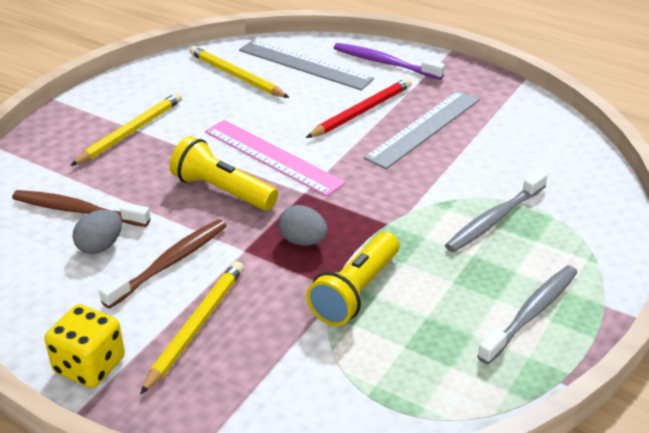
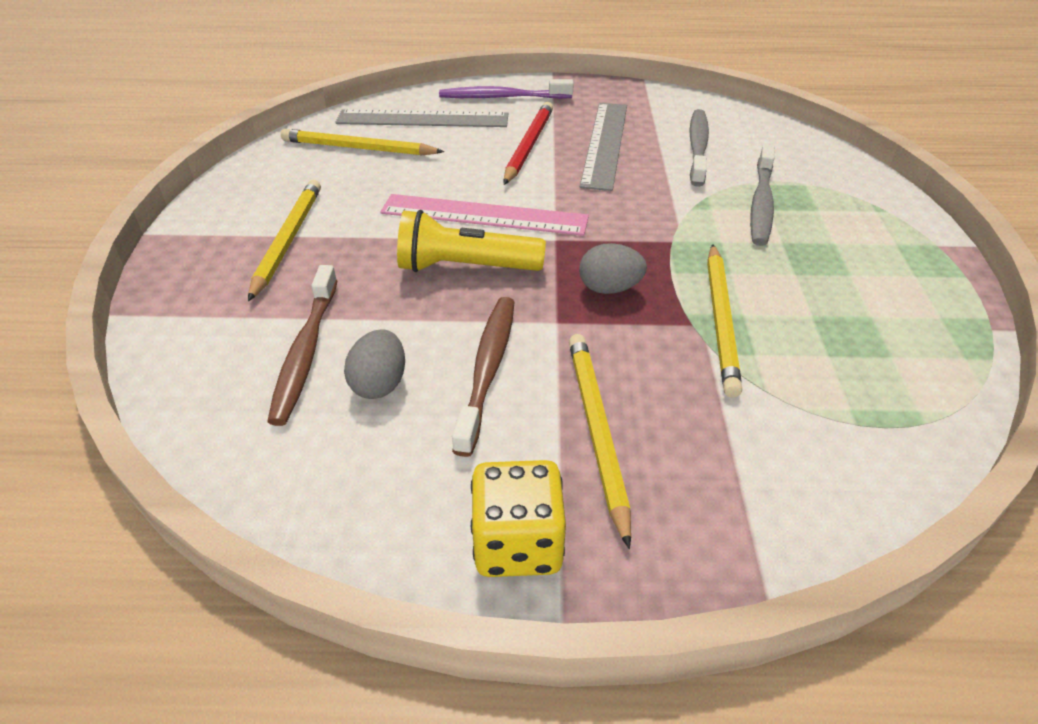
camera: 30 degrees left, 5 degrees up
brown toothbrush [12,190,151,227] -> brown toothbrush turned 75 degrees counterclockwise [267,265,337,426]
yellow flashlight [306,232,399,326] -> yellow pencil [707,244,742,398]
grey toothbrush [477,265,578,364] -> grey toothbrush moved to [689,109,709,187]

